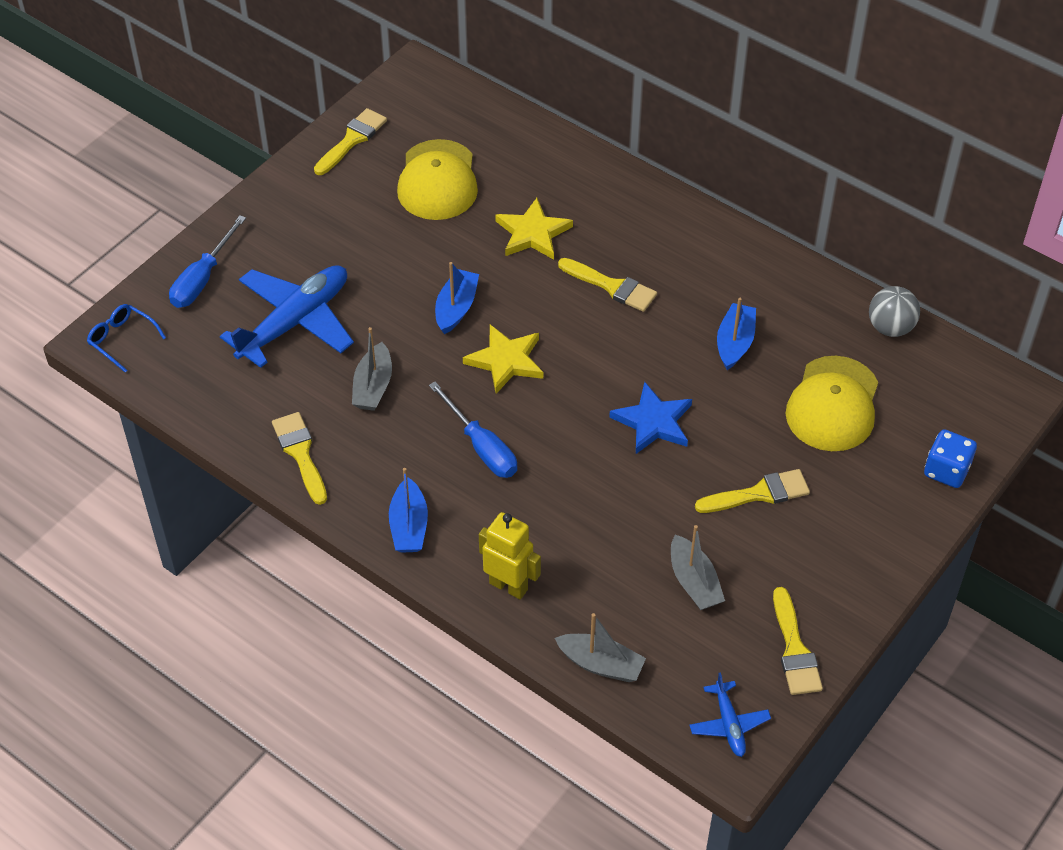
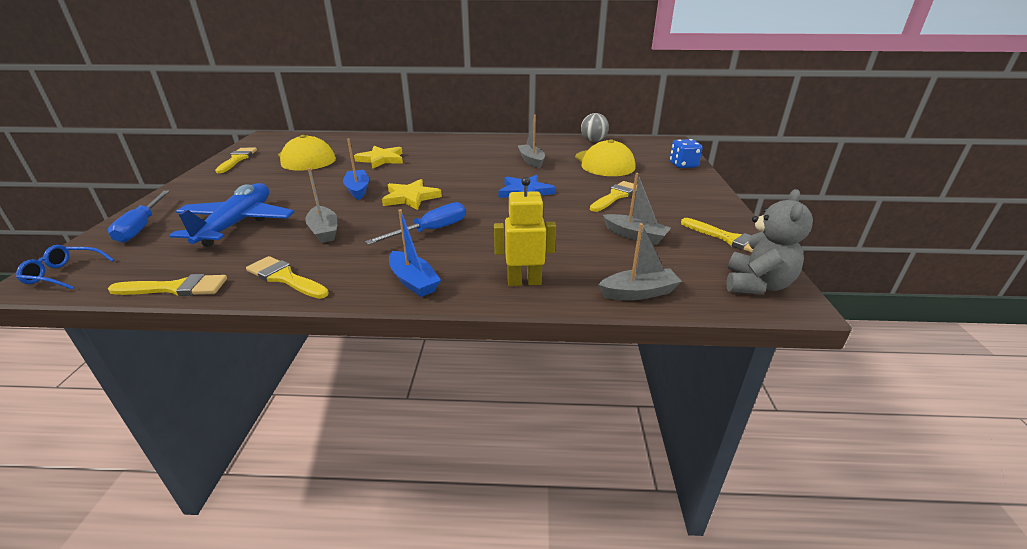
camera: 35 degrees left, 20 degrees down
blue screwdriver [429,382,517,478] -> blue screwdriver turned 60 degrees counterclockwise [365,202,466,245]
yellow brush [558,258,657,312] -> yellow brush moved to [108,274,227,296]
blue plane [689,672,771,757] -> grey teddy bear [726,189,813,294]
blue boat [717,298,756,370] -> grey boat [518,115,545,168]

